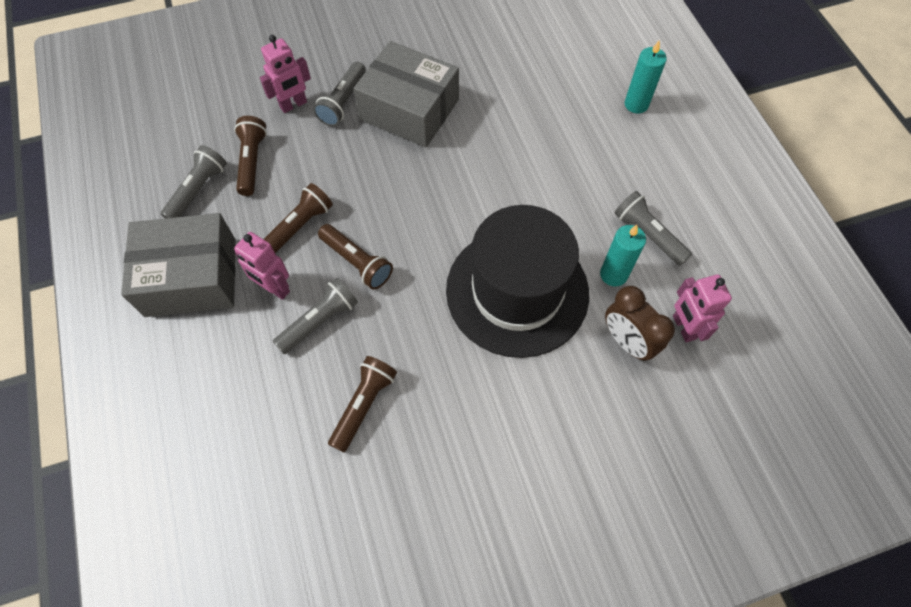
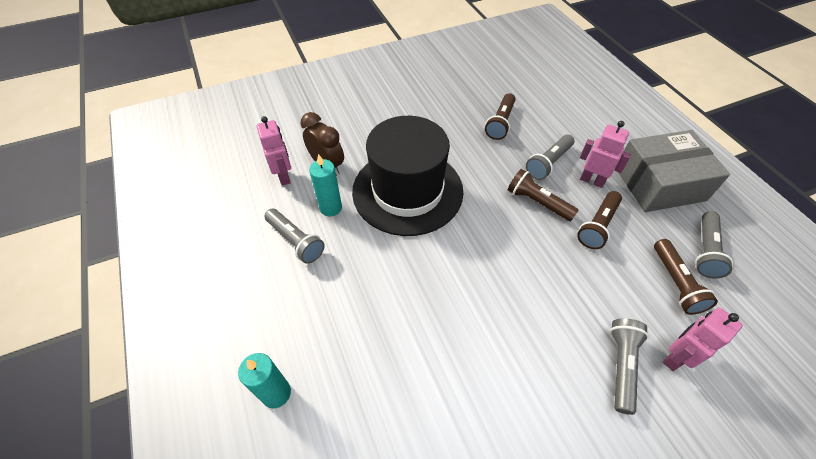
camera: 175 degrees right, 10 degrees down
grey box [354,41,459,147] -> none

